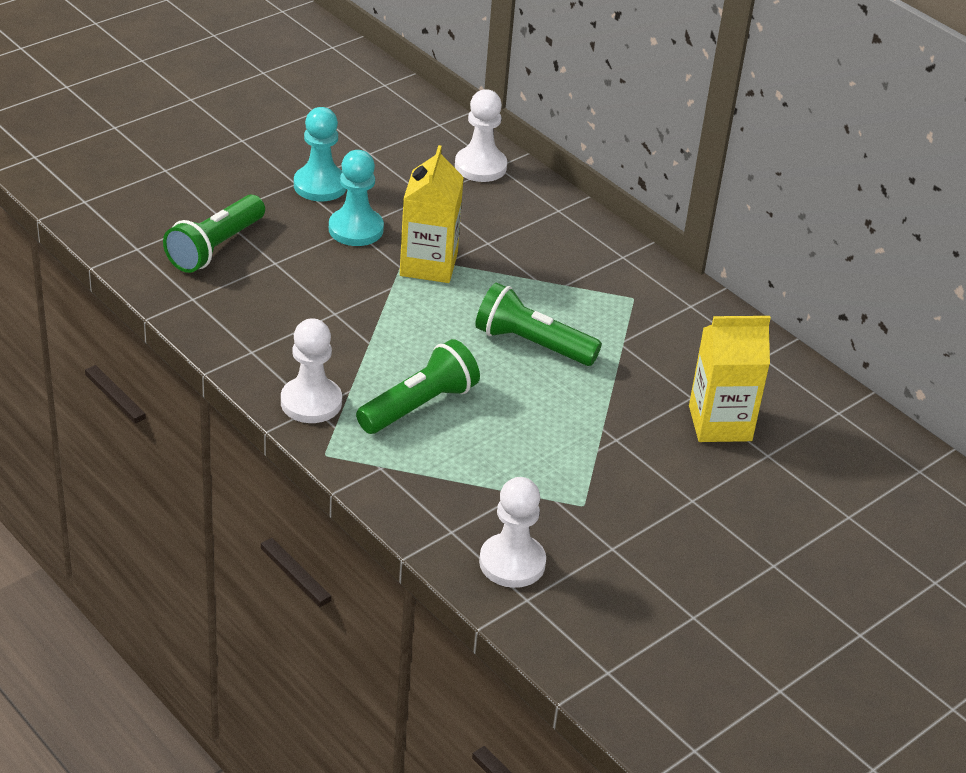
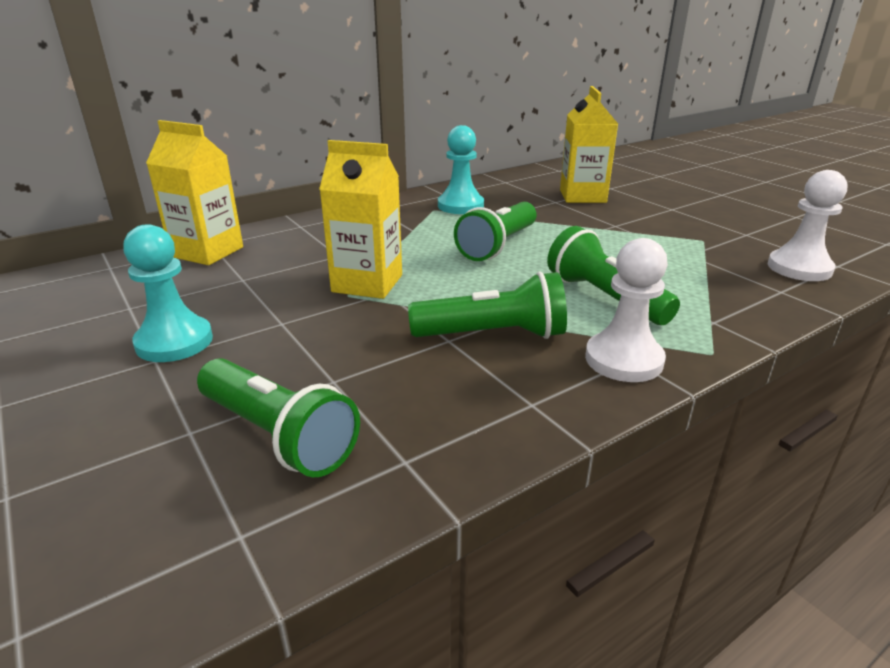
camera: 80 degrees left, 10 degrees down
turquoise pawn [329,150,384,246] -> turquoise pawn moved to [438,125,484,214]
white pawn [455,89,507,182] -> yellow carton [146,120,243,265]
none -> green flashlight [408,271,567,339]

